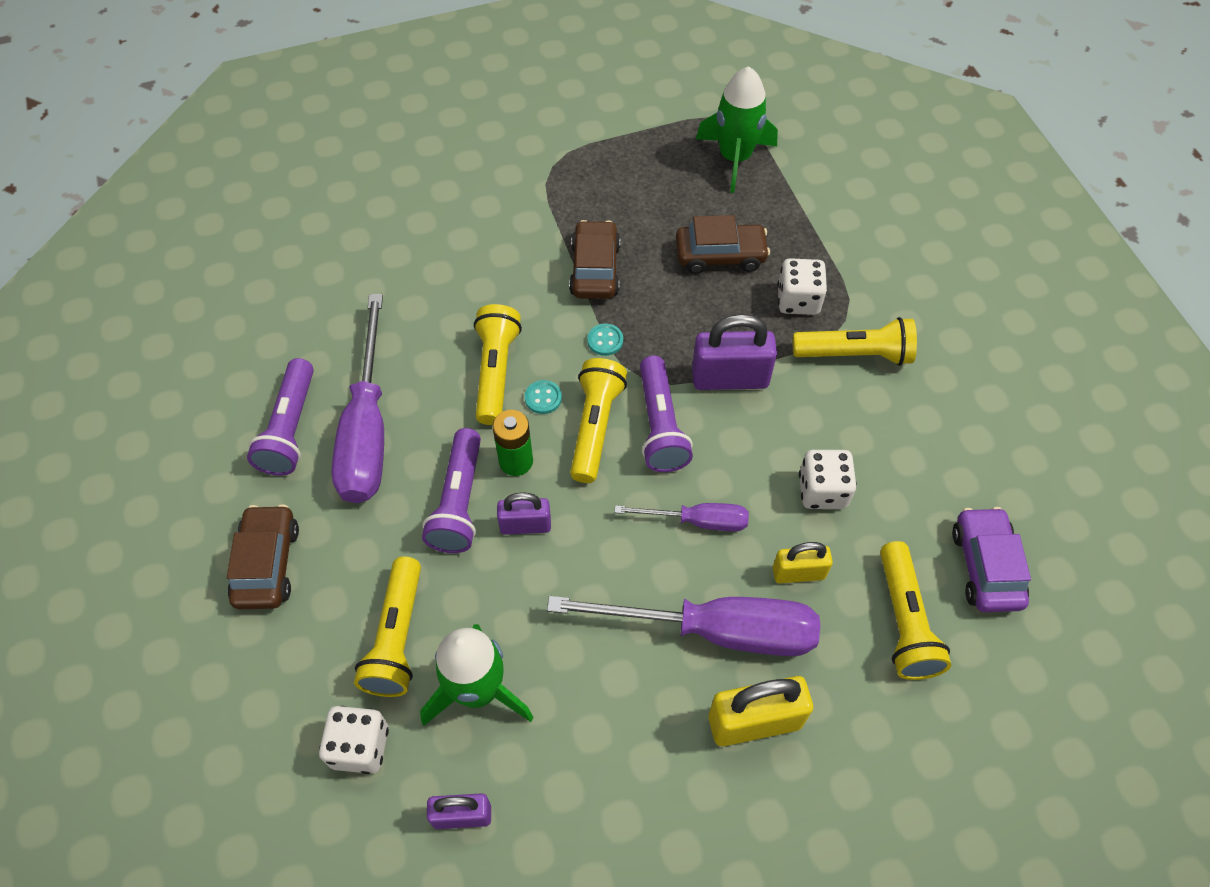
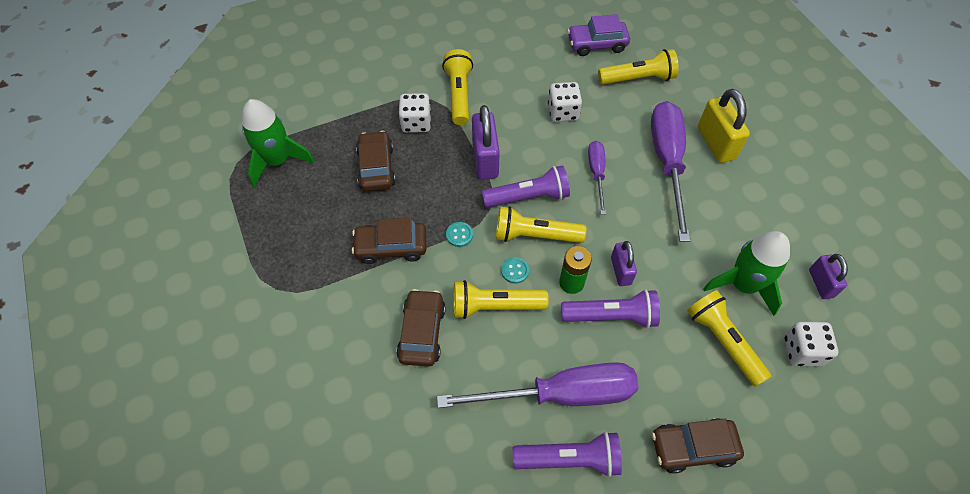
camera: 95 degrees left, 0 degrees up
yellow flashlight [354,556,421,697] -> yellow flashlight turned 120 degrees counterclockwise [687,290,771,386]
yellow padlock [773,542,833,583] -> none
none -> brown car [396,289,446,366]

